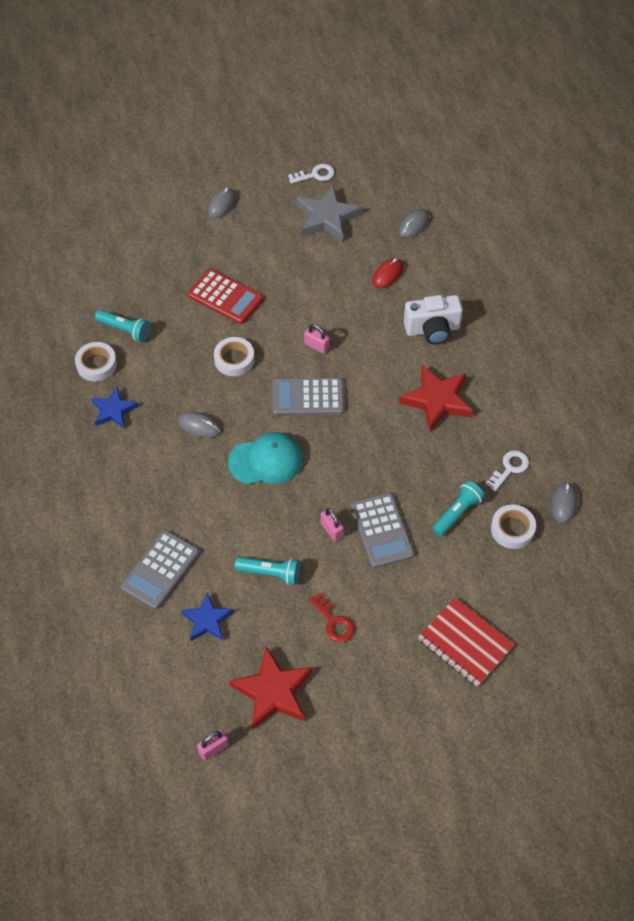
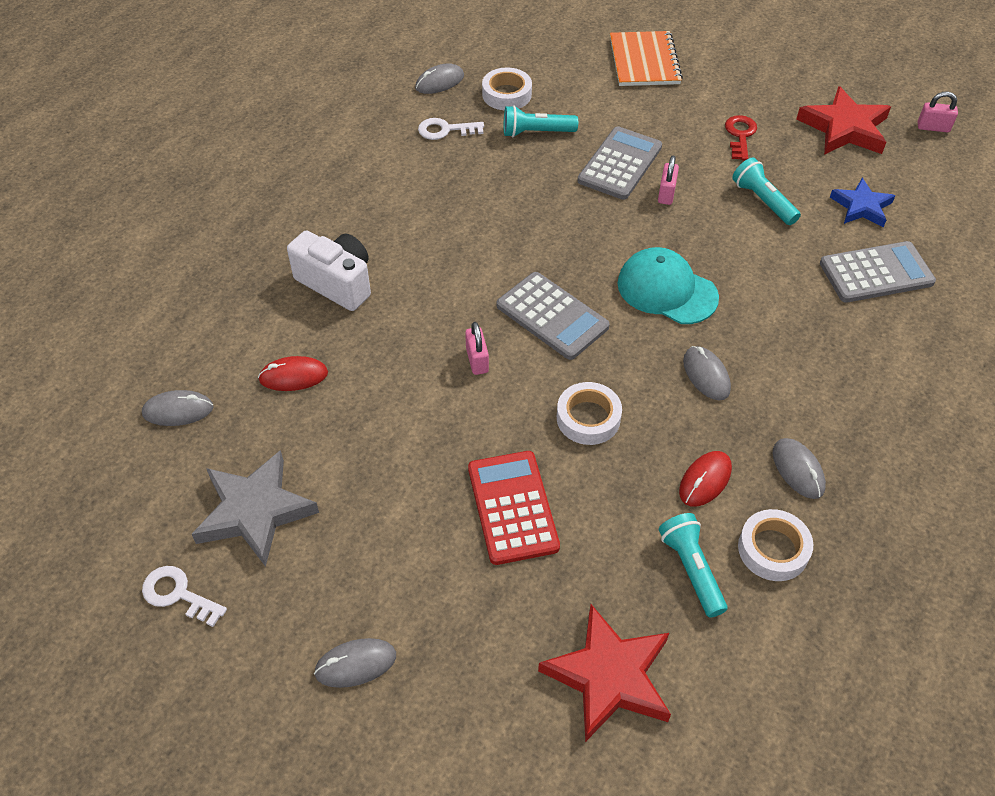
camera: 135 degrees left, 5 degrees down
blue star [91,386,138,428] -> grey mouse [773,438,826,499]
red star [399,365,473,432] -> red star moved to [538,604,671,742]
red notebook [418,598,515,687] -> orange notebook [610,31,683,86]
none -> red mouse [679,451,732,507]

